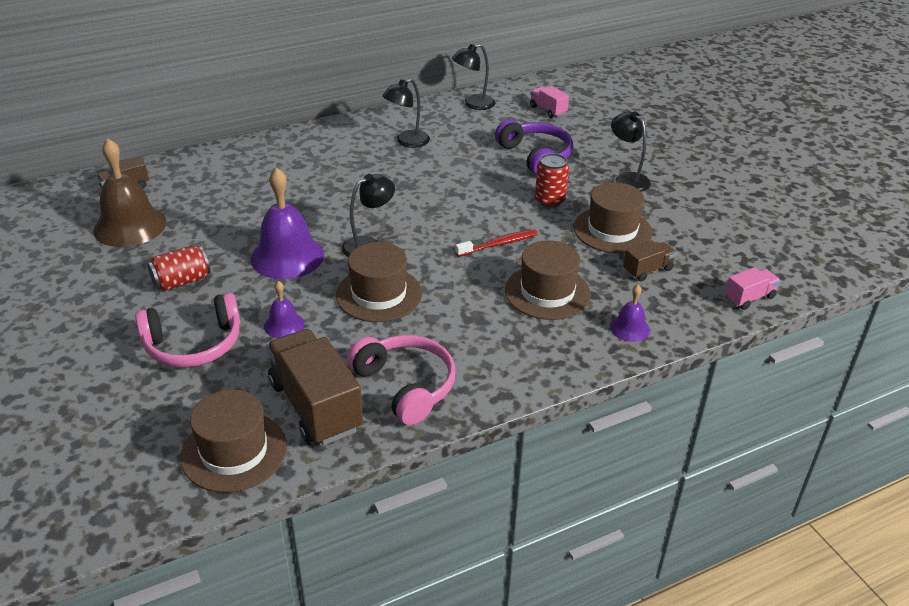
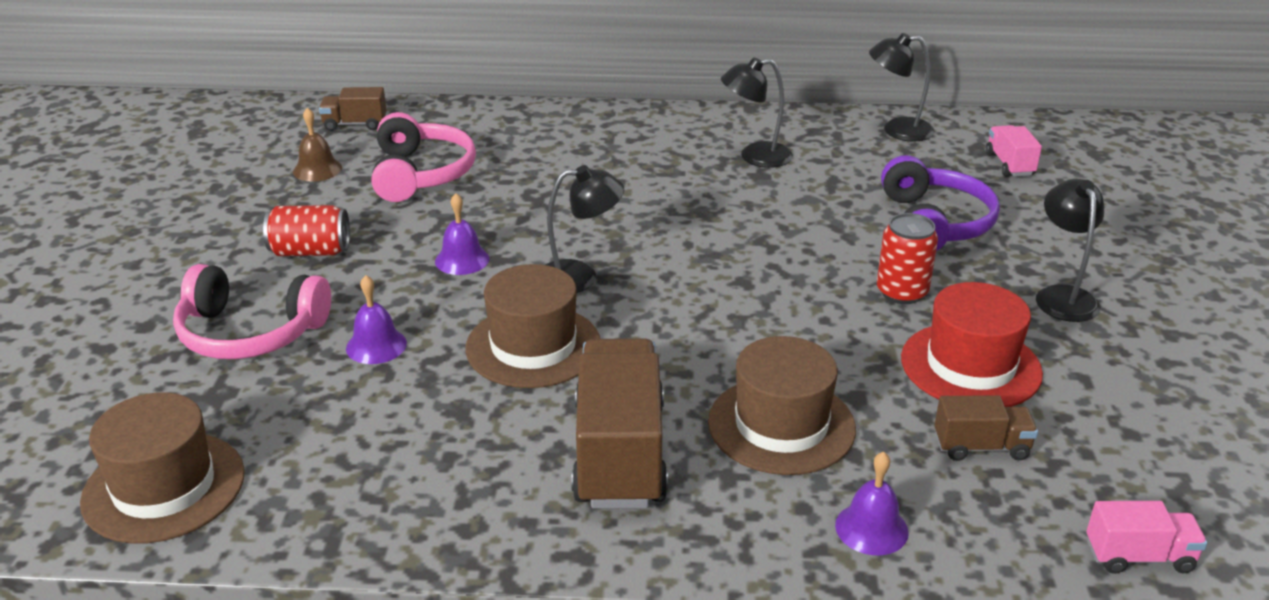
camera: 30 degrees right, 5 degrees down
brown bell [93,139,166,247] -> brown bell [293,108,342,182], size x0.50
purple bell [251,167,324,279] -> purple bell [435,193,489,275], size x0.50
brown truck [266,329,363,445] -> brown truck moved to [571,338,668,508]
pink headphones [347,335,456,425] -> pink headphones moved to [372,112,476,202]
red toothbrush [455,229,538,257] -> none
brown hat [573,182,652,253] -> red hat [901,282,1043,407]

